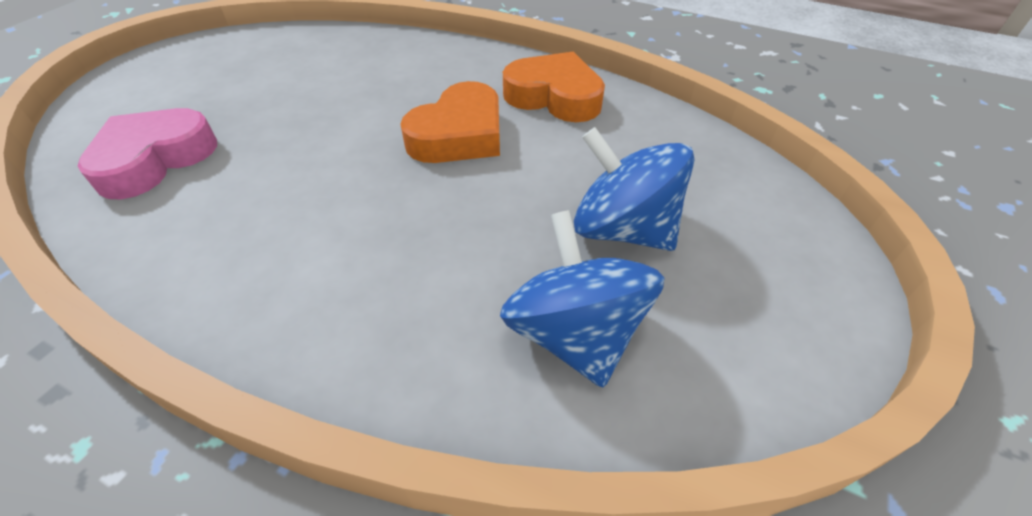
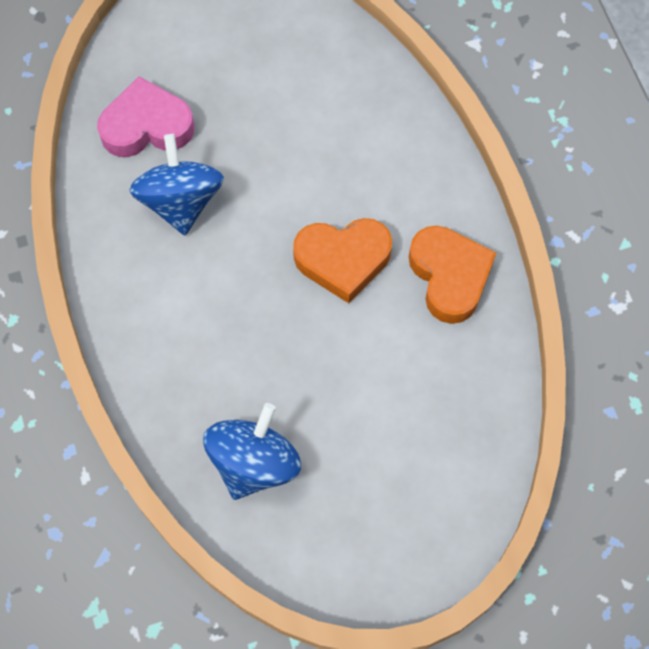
camera: 45 degrees right, 20 degrees up
blue spinning top [574,127,695,251] -> blue spinning top moved to [130,134,224,235]

